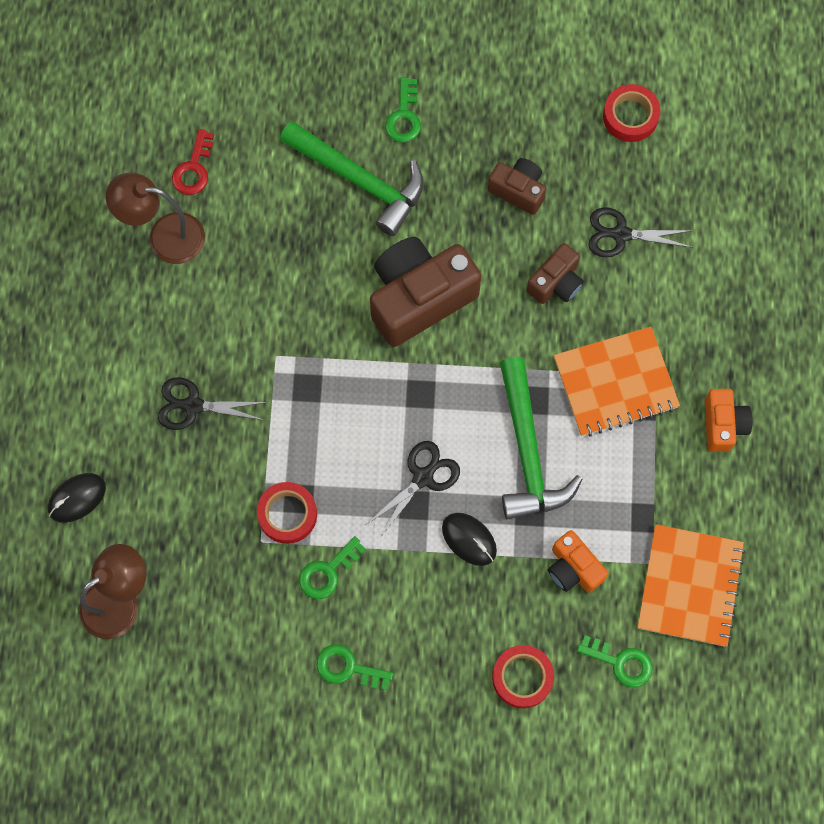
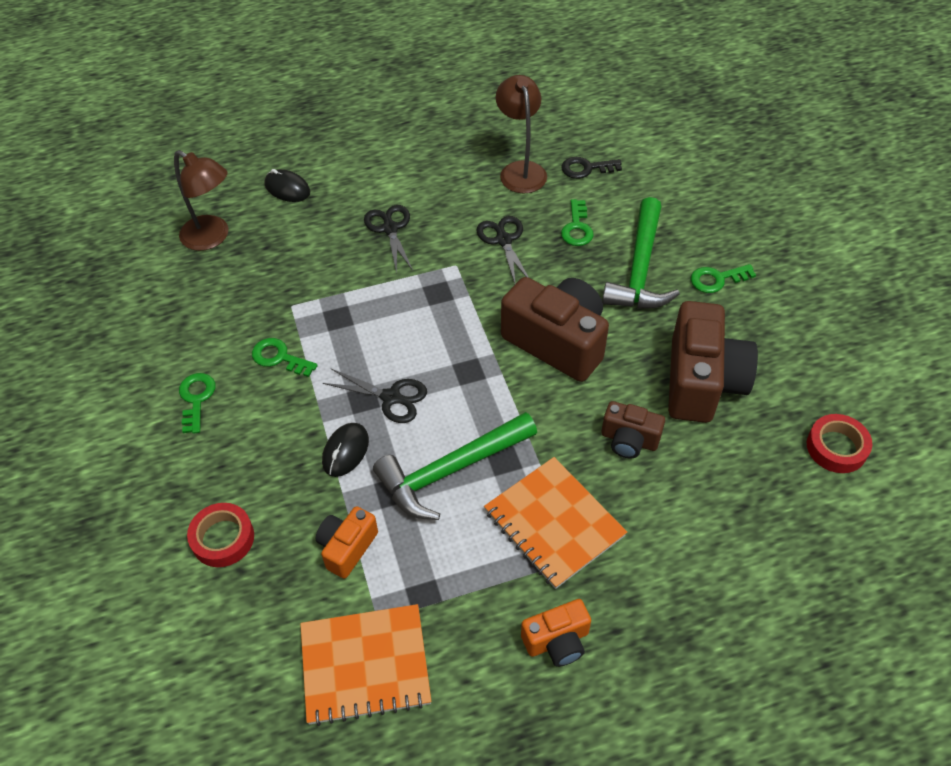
camera: 70 degrees right, 20 degrees down
red key [172,129,214,195] -> black key [562,157,622,179]
red tape [257,482,317,544] -> none
brown camera [488,158,546,215] -> brown camera [668,301,758,423], size x1.90
green key [577,635,653,687] -> green key moved to [561,199,594,246]
black scissors [588,208,694,257] -> black scissors moved to [477,216,529,283]

